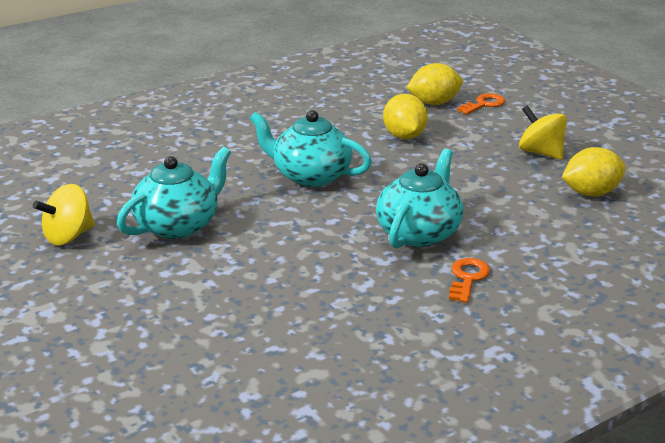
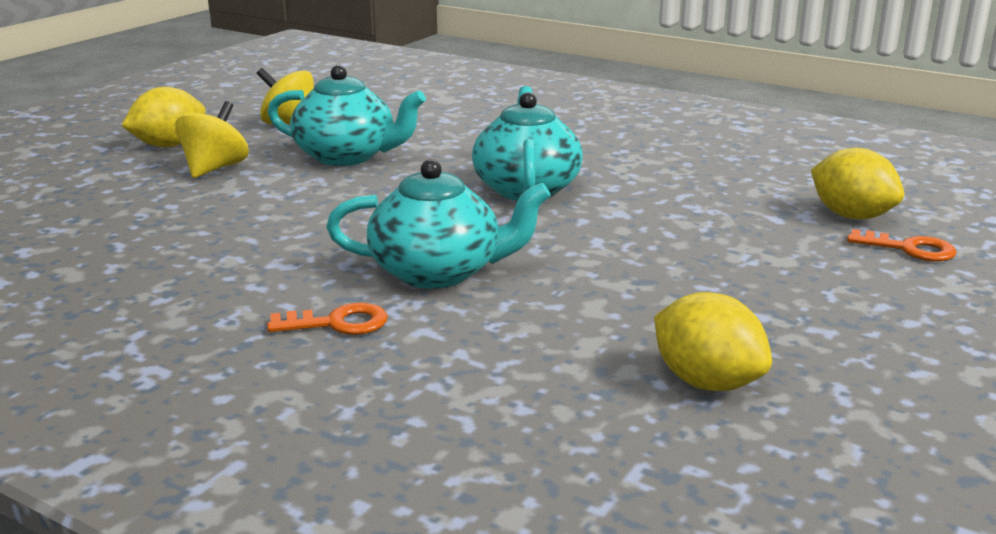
camera: 65 degrees right, 5 degrees down
yellow lemon [383,94,428,139] -> yellow lemon moved to [121,87,206,147]
yellow spinning top [519,105,567,160] -> yellow spinning top moved to [175,101,249,178]

